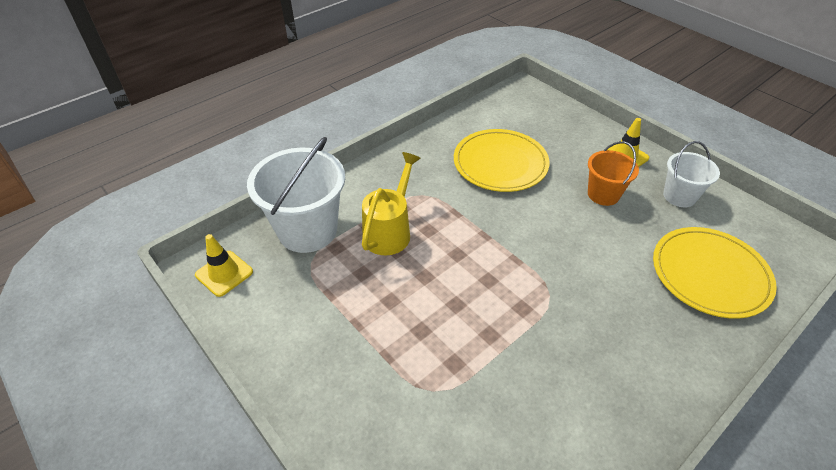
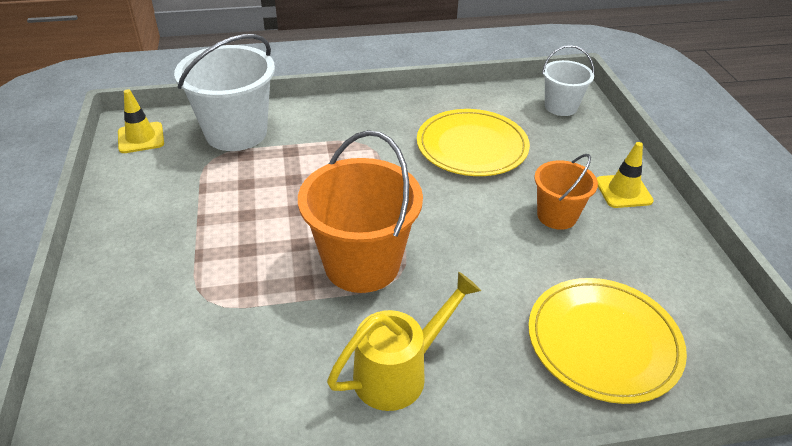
camera: 30 degrees right, 5 degrees down
yellow watering can [362,152,421,255] -> yellow watering can moved to [327,272,481,411]
white bucket [663,141,720,207] -> white bucket moved to [542,45,595,116]
none -> orange bucket [298,130,423,293]

